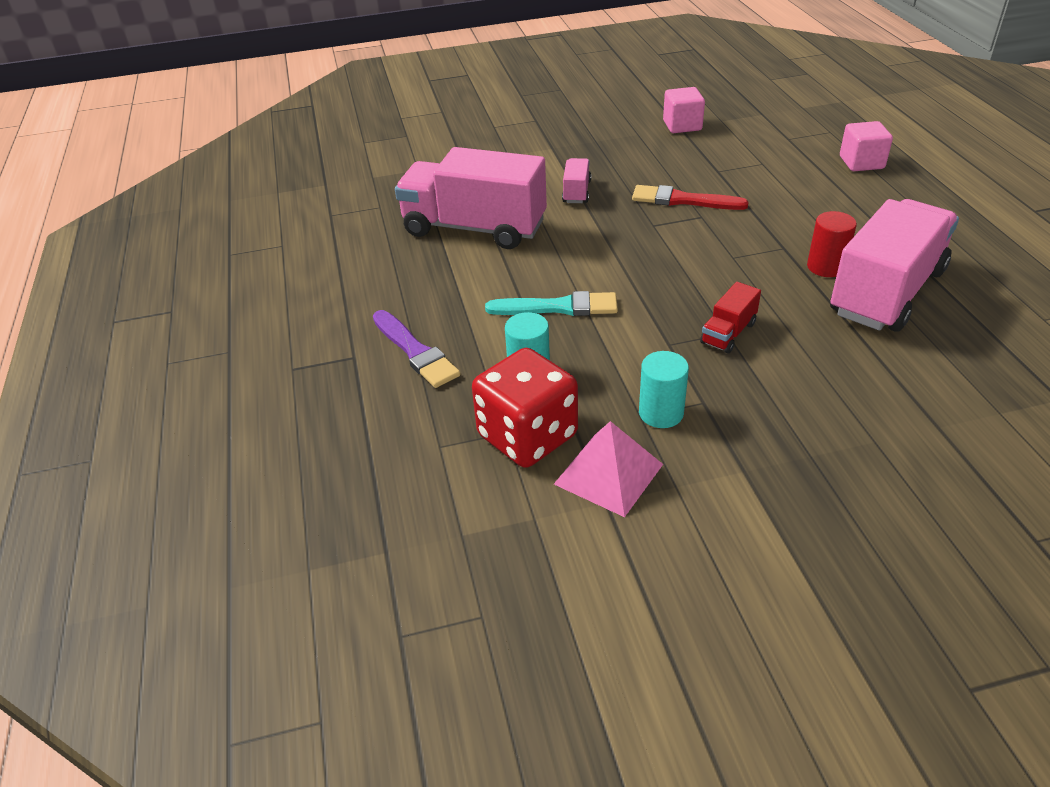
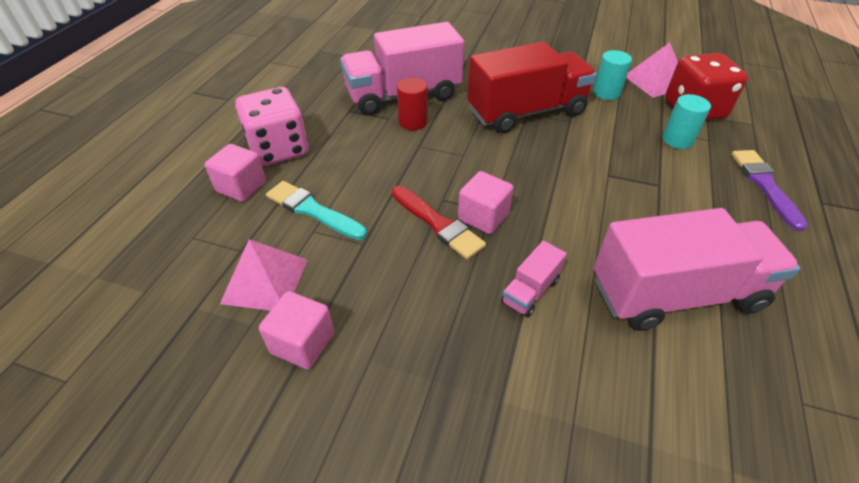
camera: 150 degrees left, 5 degrees up
pink truck [395,147,547,249] -> pink truck turned 60 degrees counterclockwise [594,208,800,331]
turquoise brush [485,291,618,316] -> turquoise brush moved to [266,181,367,240]
red truck [700,282,761,353] -> red truck [467,42,597,133], size x2.31
none -> pink pyramid [220,239,307,311]
none -> pink dice [235,87,309,166]
none -> pink cube [458,171,513,234]

